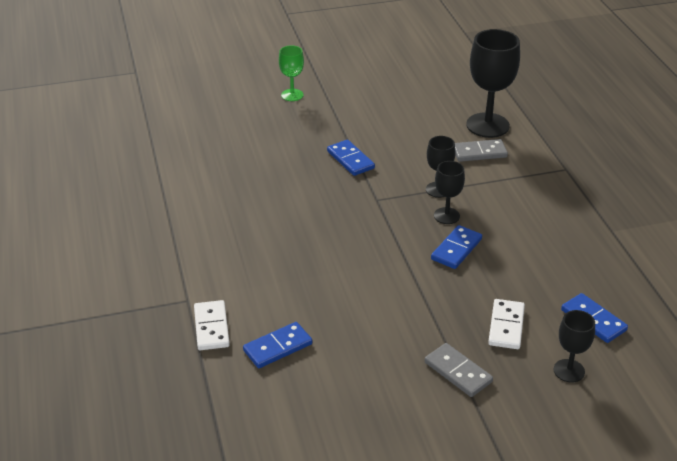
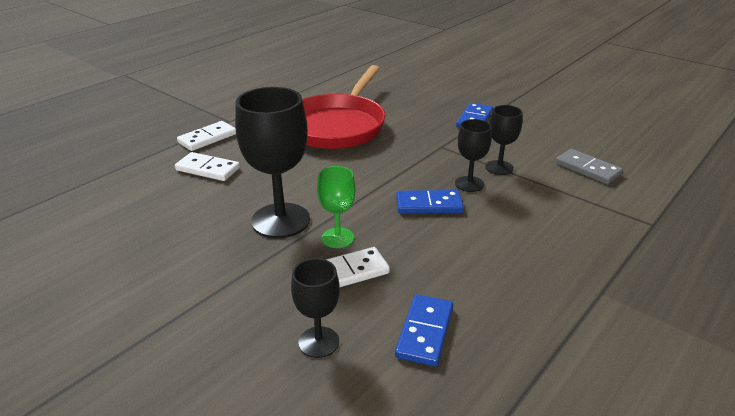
camera: 55 degrees right, 5 degrees down
blue domino [243,322,312,368] -> white domino [175,152,240,181]
green goblet [279,45,304,101] -> green goblet moved to [317,166,355,248]
grey domino [425,343,493,397] -> none
black goblet [466,29,520,138] -> black goblet moved to [235,87,310,238]
none -> red pan [302,65,386,149]

